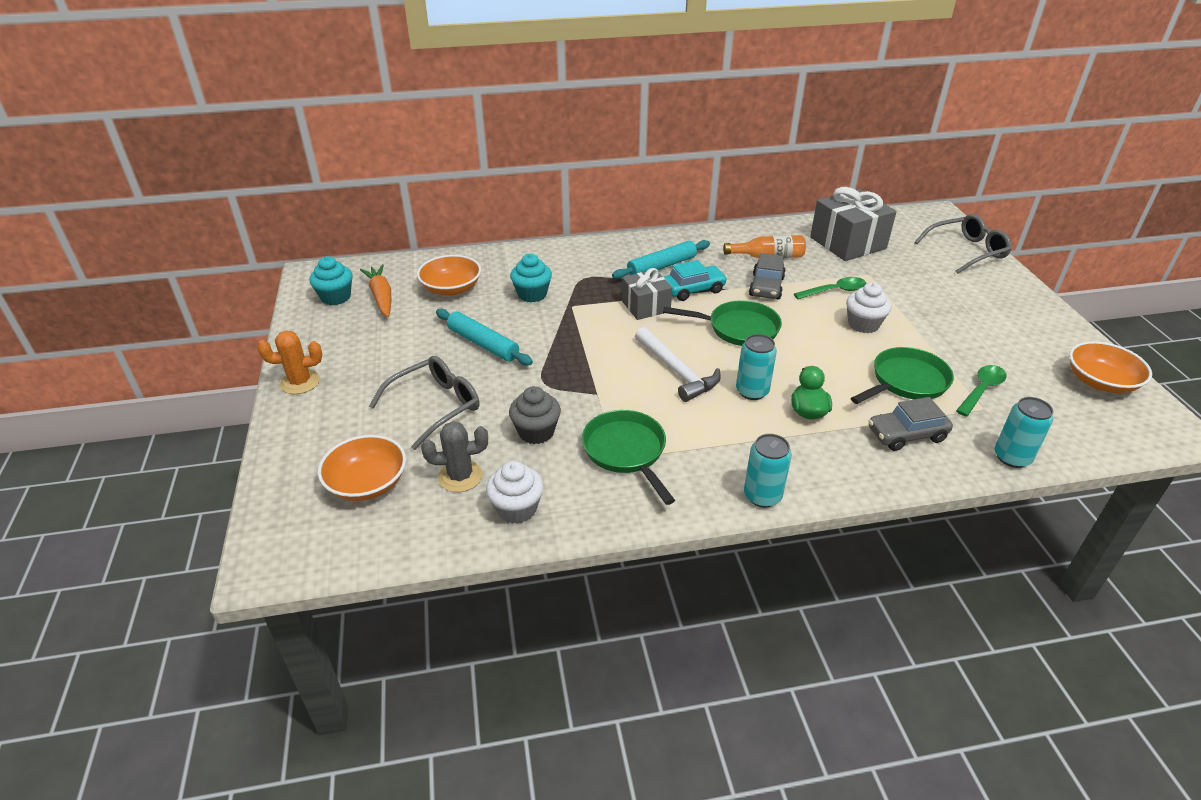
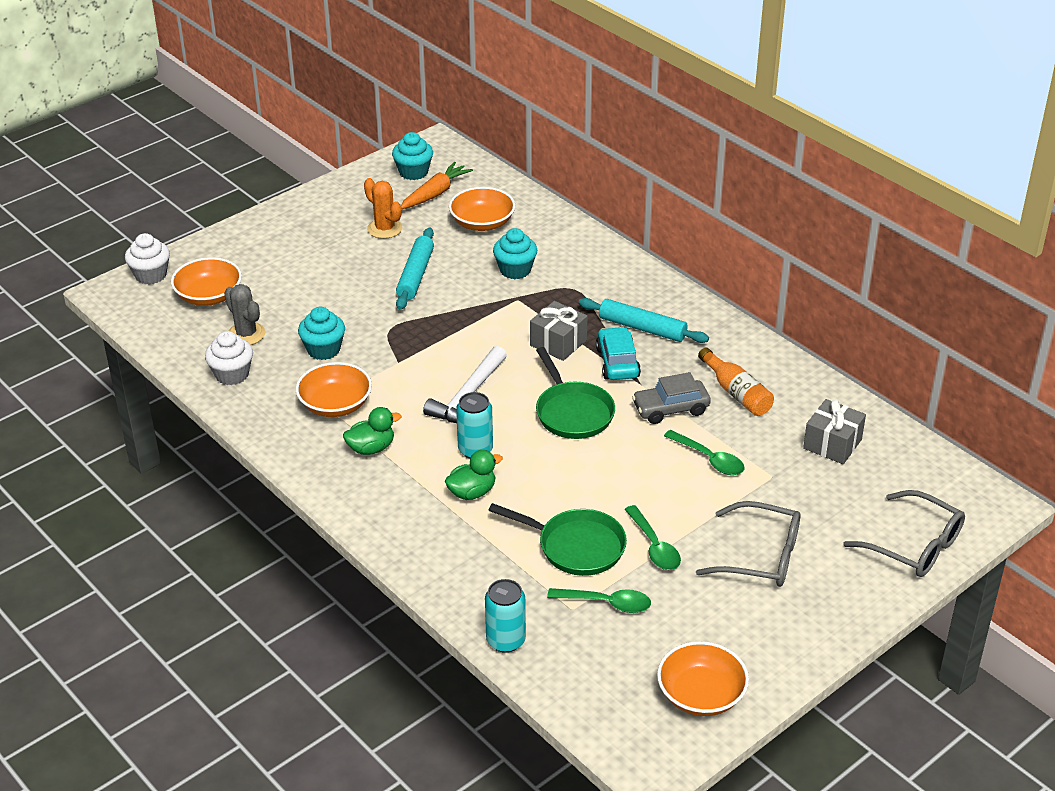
camera: 60 degrees right, 0 degrees up
orange cactus [257,331,322,394] -> orange cactus moved to [364,178,402,239]
grey glasses [369,356,479,450] -> grey glasses moved to [696,501,800,587]
grey cupcake [509,386,561,444] -> turquoise cupcake [298,307,345,360]
green pan [582,410,675,505] -> orange bowl [296,362,372,417]
turquoise car [664,260,727,301] -> turquoise car turned 135 degrees counterclockwise [596,327,641,380]
turquoise can [744,434,792,508] -> none
grey gift [810,187,897,261] -> grey gift [803,399,866,464], size x0.61
white cupcake [846,283,891,333] -> white cupcake moved to [125,233,170,285]
grey car [869,397,953,451] -> none
none -> green duck [343,407,401,455]
none -> green spoon [624,505,681,570]

